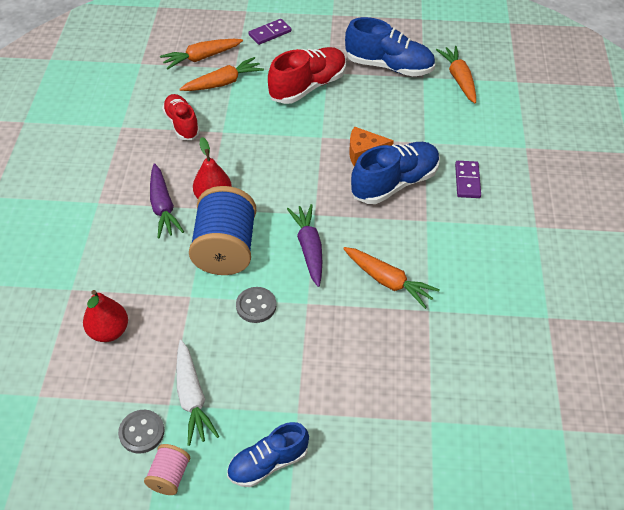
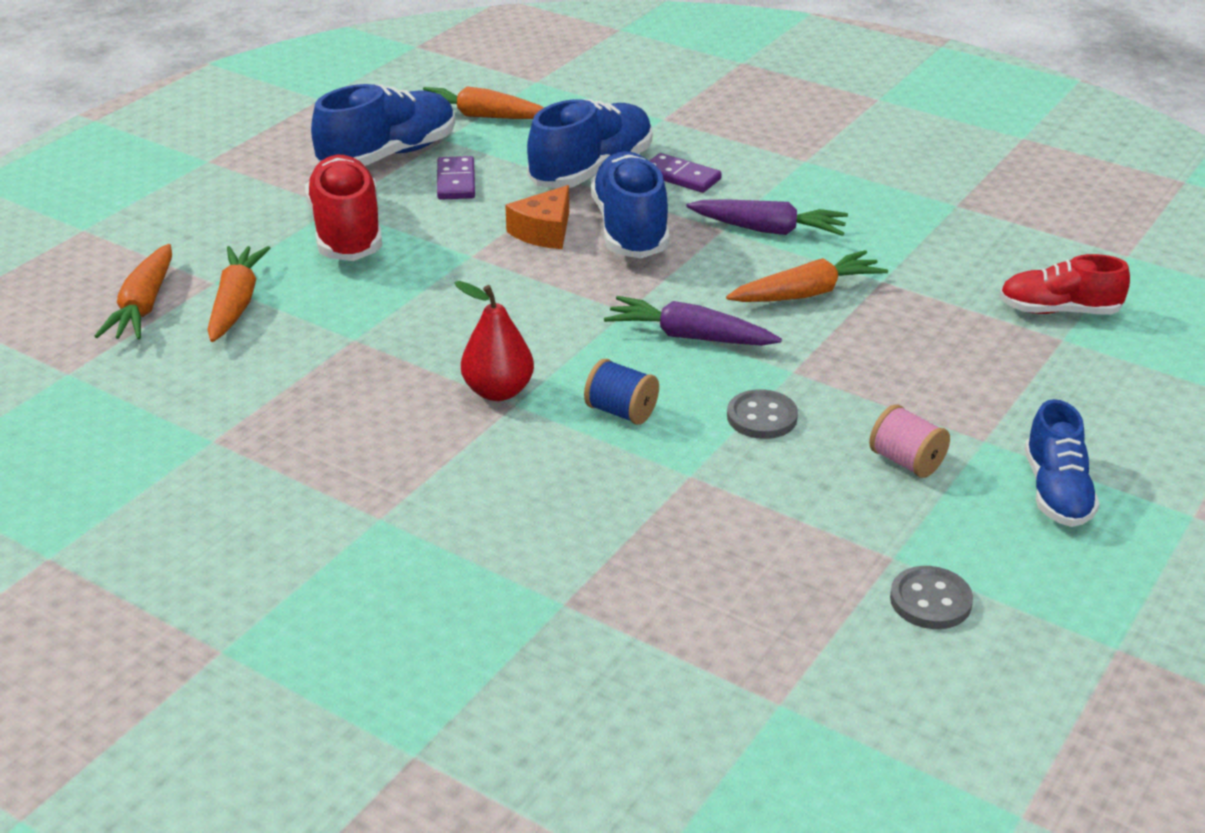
camera: 60 degrees left, 15 degrees down
red pear [83,290,128,342] -> none
pink spool [144,444,191,495] -> pink spool moved to [869,404,950,478]
purple carrot [150,163,184,238] -> purple carrot moved to [686,200,848,236]
red shoe [162,94,200,140] -> red shoe moved to [999,254,1130,315]
white carrot [176,340,219,446] -> none
blue spool [189,186,256,275] -> blue spool [584,359,659,425], size x0.48
purple domino [248,19,291,45] -> purple domino moved to [437,156,475,200]
none -> blue shoe [527,99,652,188]

